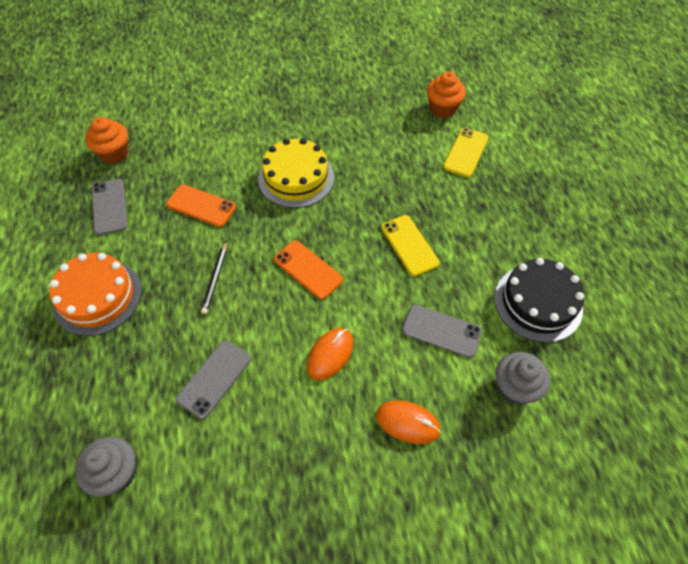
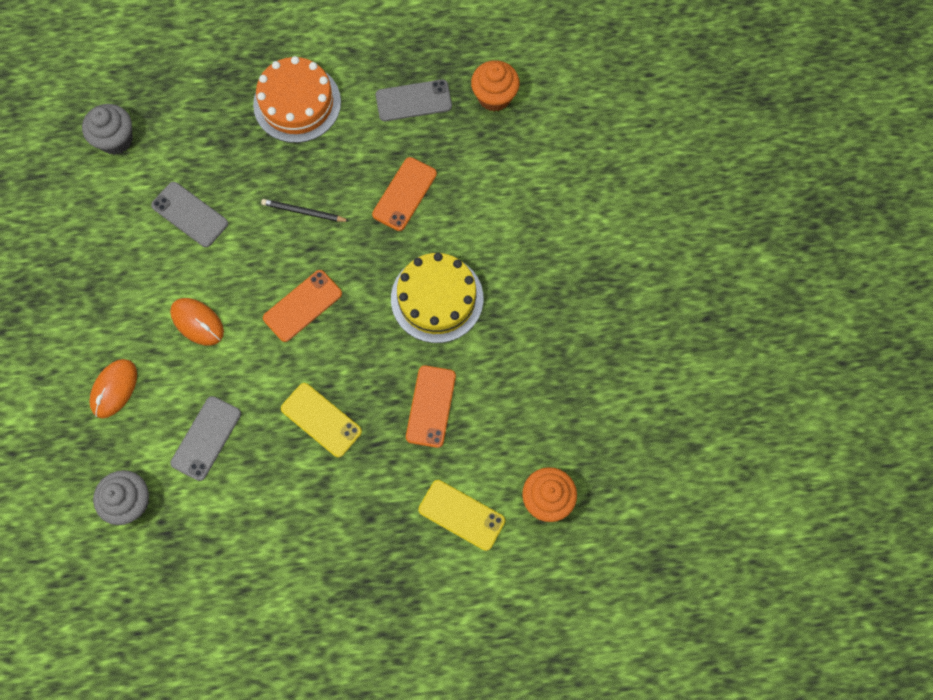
camera: 95 degrees right, 15 degrees up
yellow phone [381,215,440,276] -> yellow phone turned 60 degrees clockwise [281,383,362,458]
black cake [494,258,584,343] -> none
none -> orange phone [406,365,456,448]

